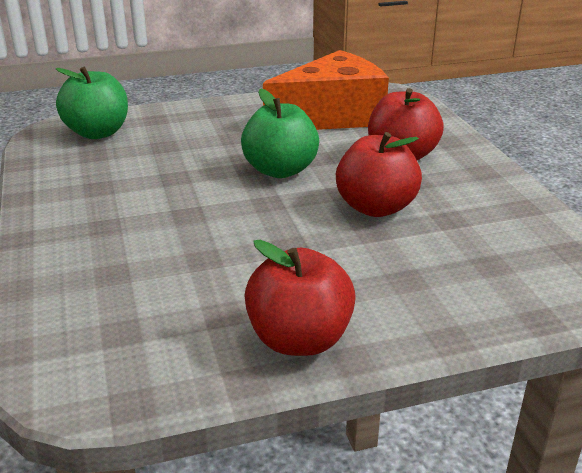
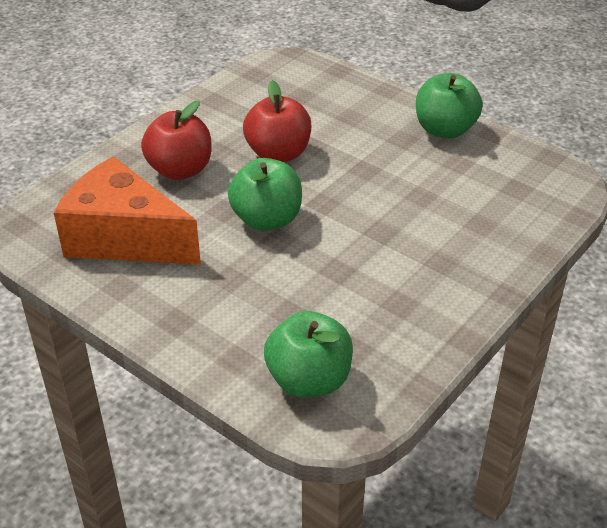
camera: 125 degrees left, 10 degrees up
red apple [244,240,356,356] -> green apple [416,73,483,139]

